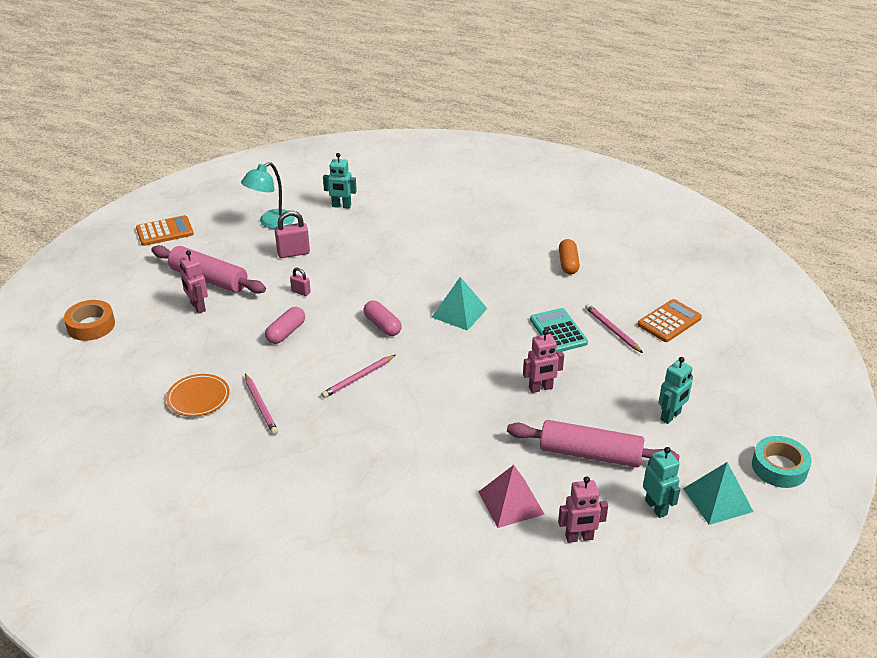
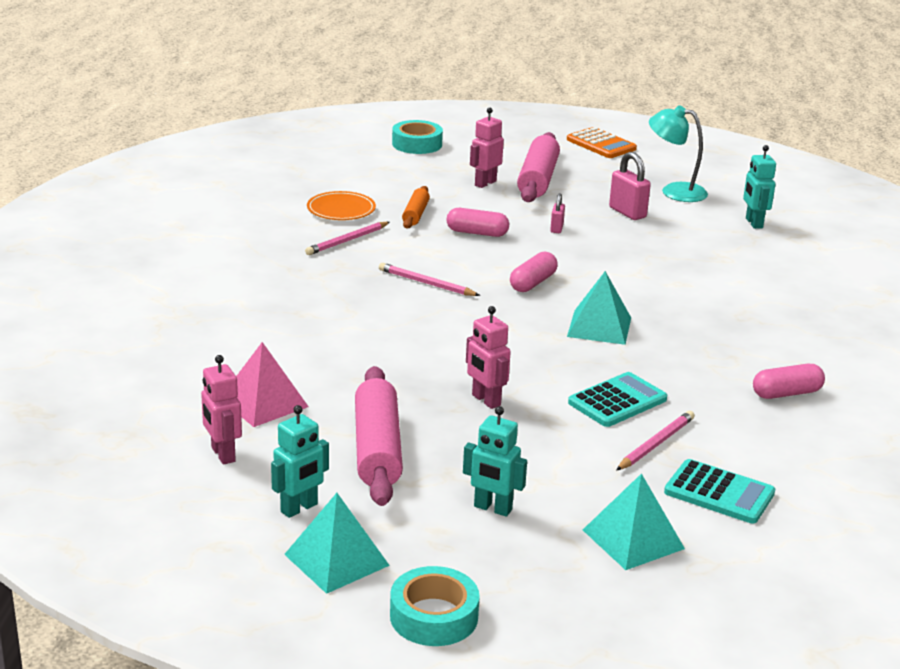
camera: 70 degrees right, 10 degrees down
orange tape [64,300,115,341] -> turquoise tape [392,120,443,154]
orange capsule [559,239,580,275] -> pink capsule [753,364,825,399]
orange calculator [638,299,702,342] -> turquoise calculator [664,459,775,523]
none -> orange rolling pin [402,186,430,229]
none -> turquoise pyramid [583,473,685,570]

